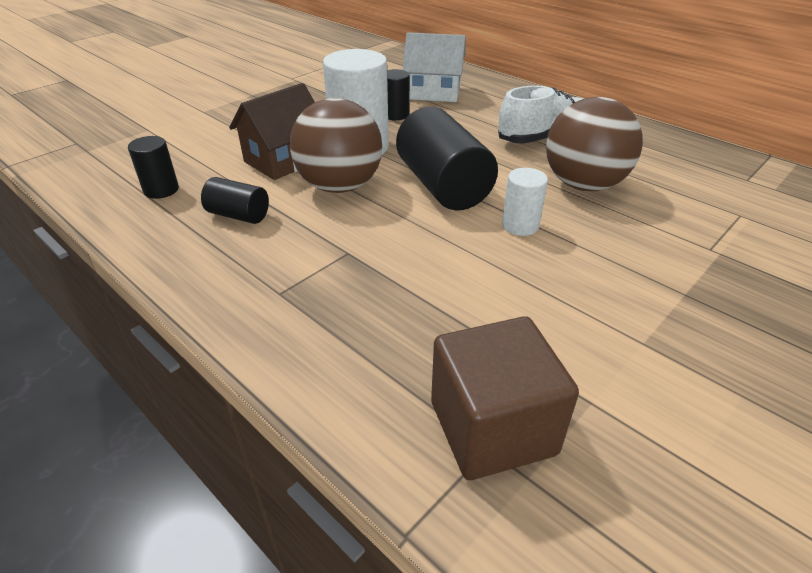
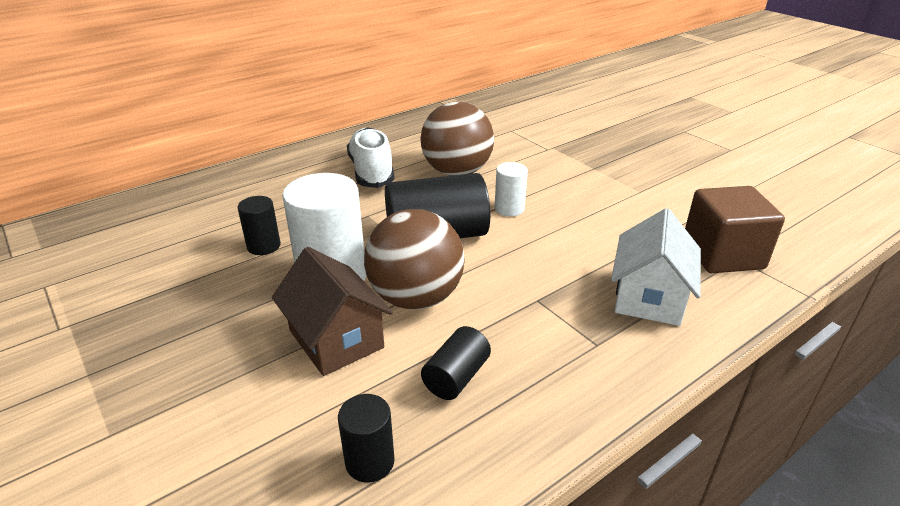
camera: 80 degrees left, 5 degrees down
white house [403,32,466,102] -> white house moved to [611,208,701,326]

